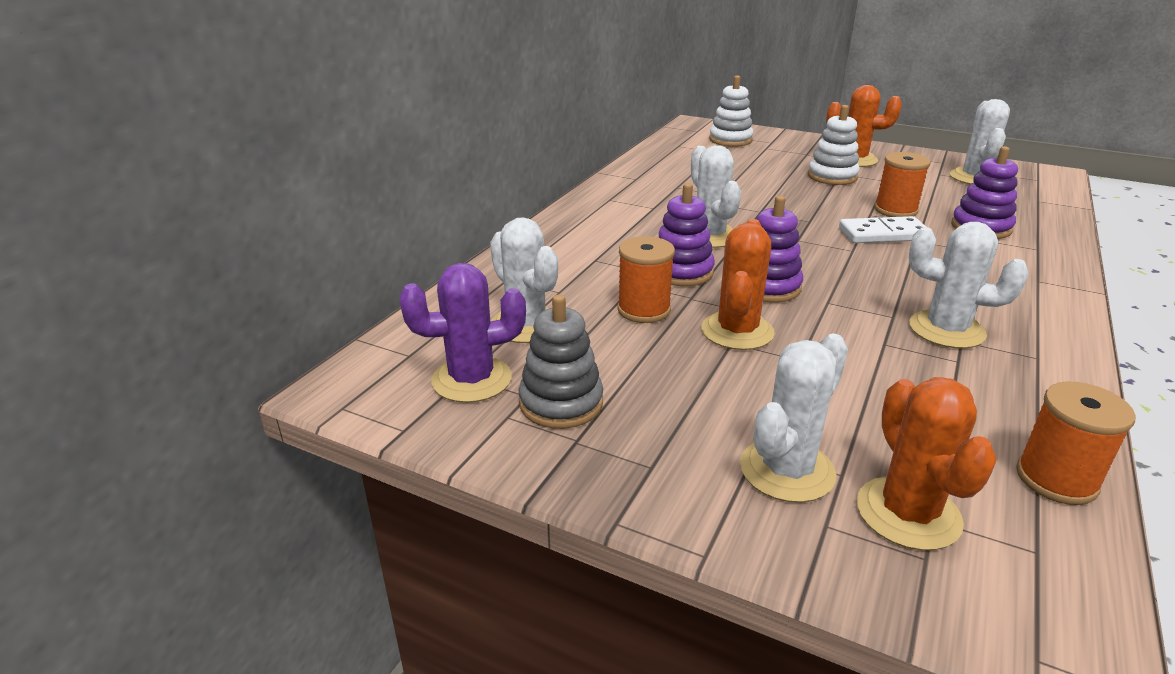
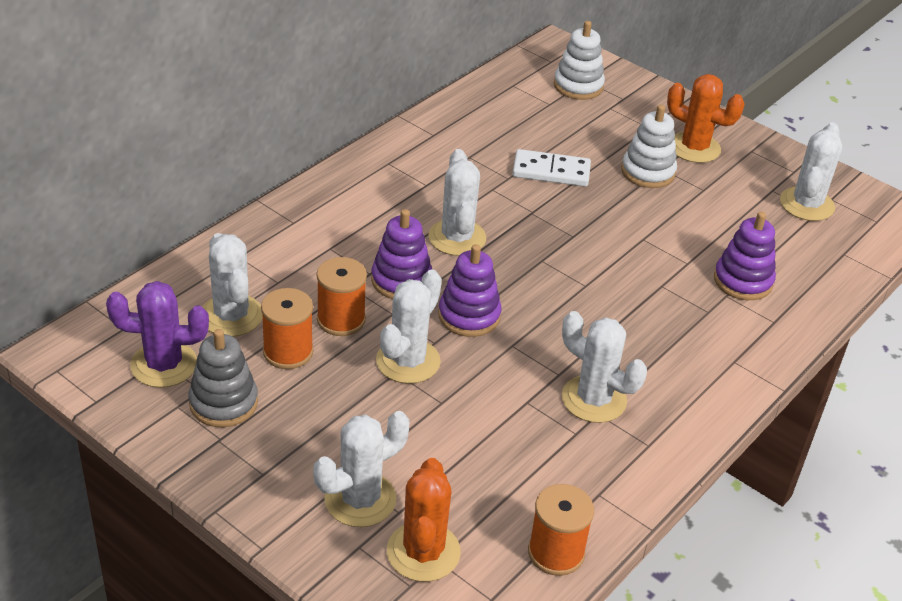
camera: 10 degrees right, 10 degrees up
orange cactus [701,219,775,350] -> white cactus [376,270,442,384]
white domino [839,216,926,243] -> white domino moved to [512,149,591,187]
orange spool [874,152,930,217] -> orange spool moved to [261,288,313,369]

